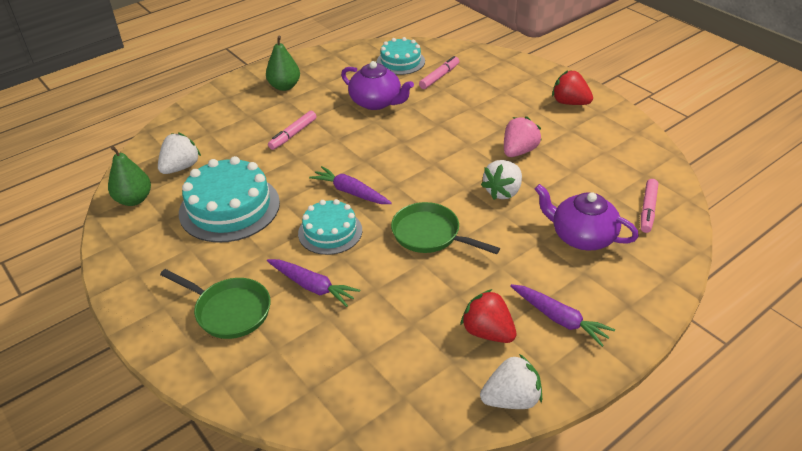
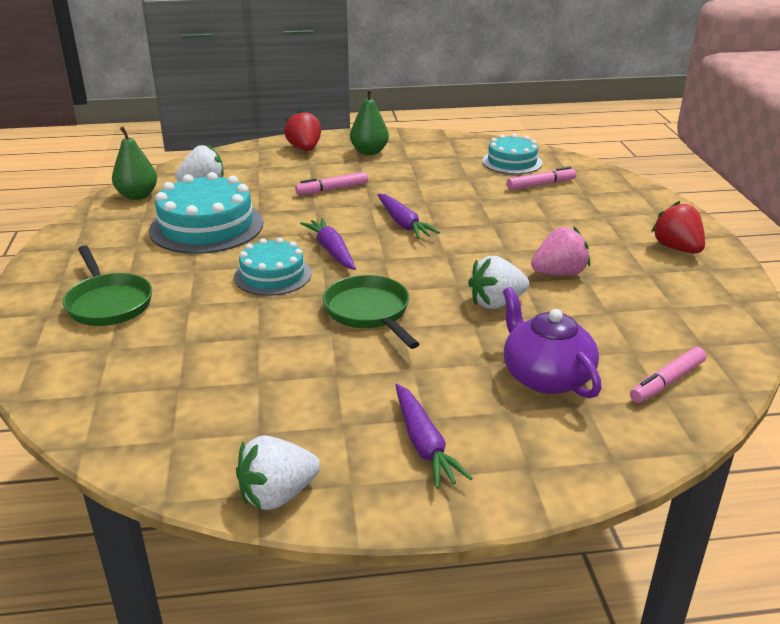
camera: 30 degrees right, 10 degrees down
purple carrot [267,259,360,307] -> purple carrot moved to [377,193,440,239]
purple teapot [341,61,414,110] -> none
red strawberry [461,289,516,343] -> red strawberry moved to [284,110,321,151]
white strawberry [480,354,542,409] -> white strawberry turned 135 degrees clockwise [236,435,320,510]

